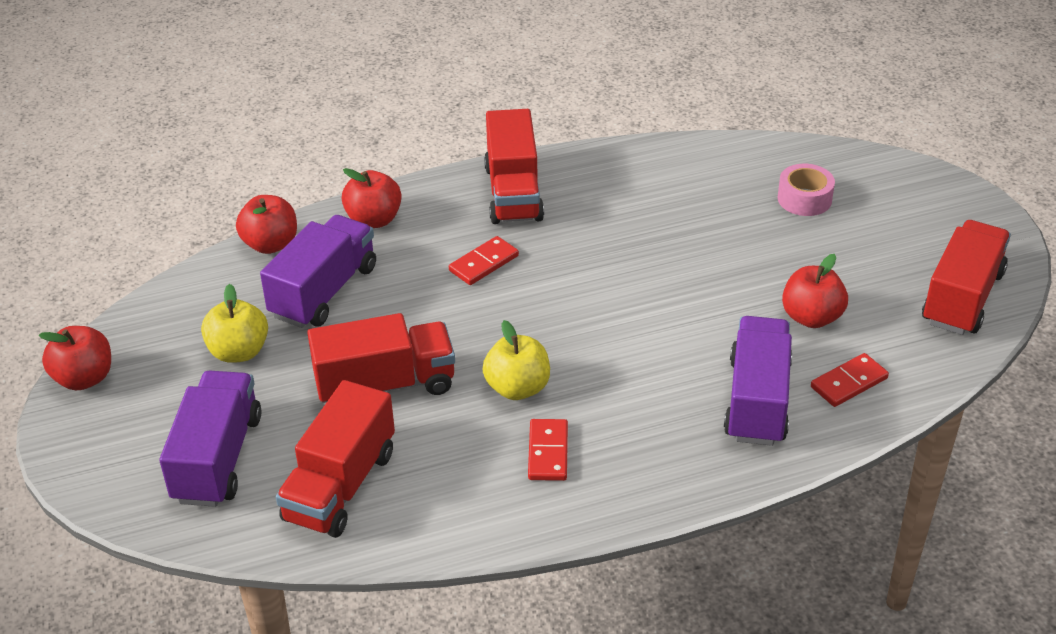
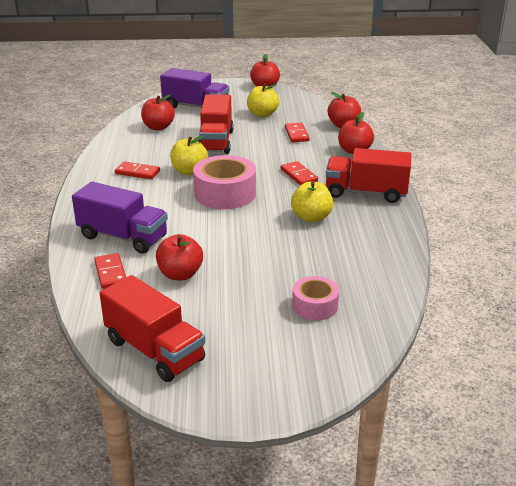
camera: 105 degrees right, 10 degrees down
purple truck [260,215,376,328] -> red domino [285,123,310,142]
red truck [276,380,395,538] -> red apple [141,95,175,130]
none -> pink tape [193,155,256,209]
none -> yellow apple [291,181,333,222]

